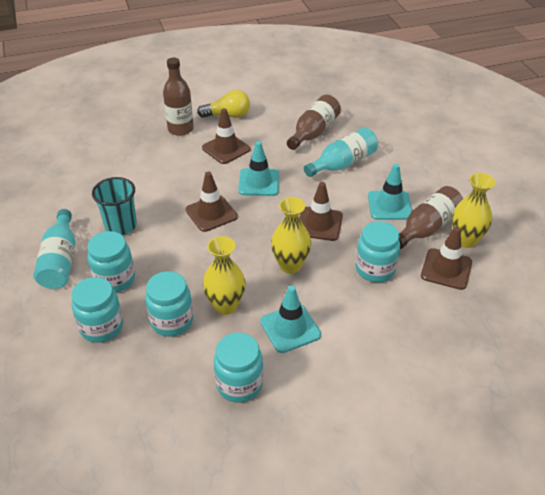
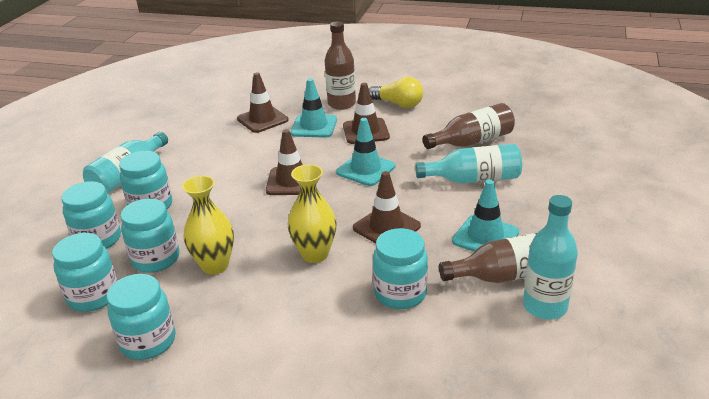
camera: 35 degrees right, 10 degrees down
turquoise cup [92,177,137,235] -> none
turquoise traffic cone [260,286,321,353] -> turquoise traffic cone moved to [290,78,337,138]
brown traffic cone [421,227,472,290] -> brown traffic cone moved to [237,72,289,133]
yellow vase [452,173,495,248] -> turquoise bottle [523,195,578,320]
none -> turquoise jar [52,233,117,312]

